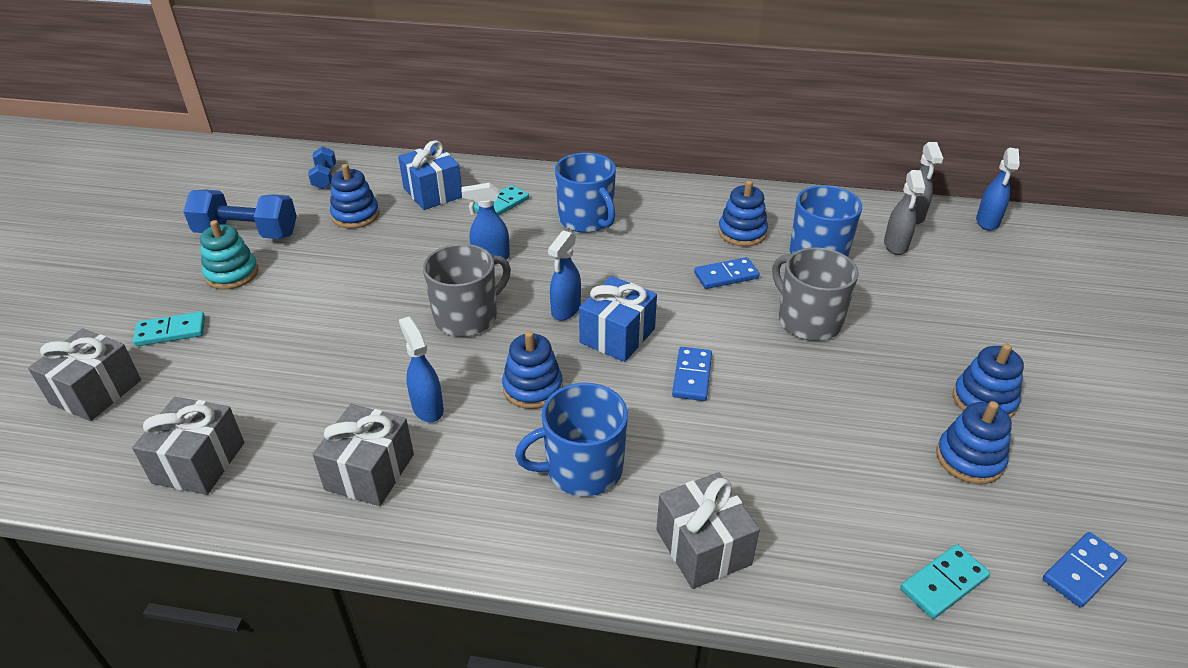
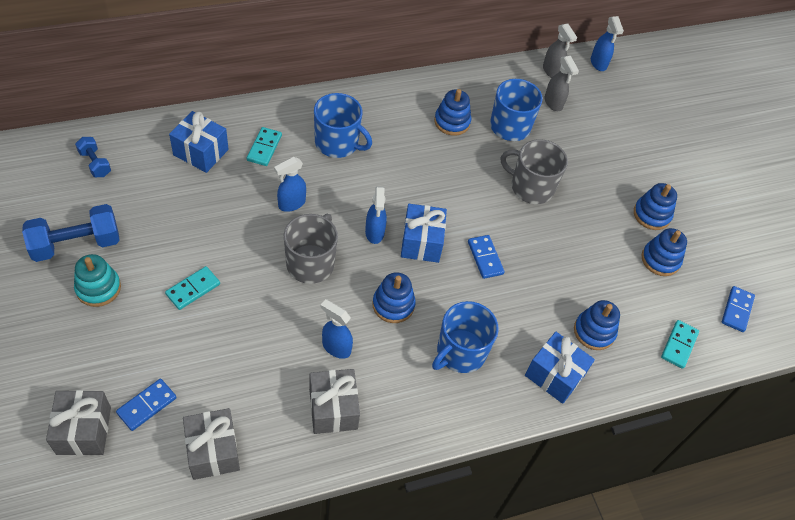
camera: 35 degrees left, 15 degrees up
turquoise domino [133,312,205,346] -> turquoise domino moved to [165,266,220,310]
blue stacking toy [330,164,380,228] -> blue stacking toy moved to [574,300,620,350]
grey gift [656,472,760,589] -> blue gift [525,332,595,404]
blue domino [694,257,760,289] -> blue domino moved to [116,379,177,431]

